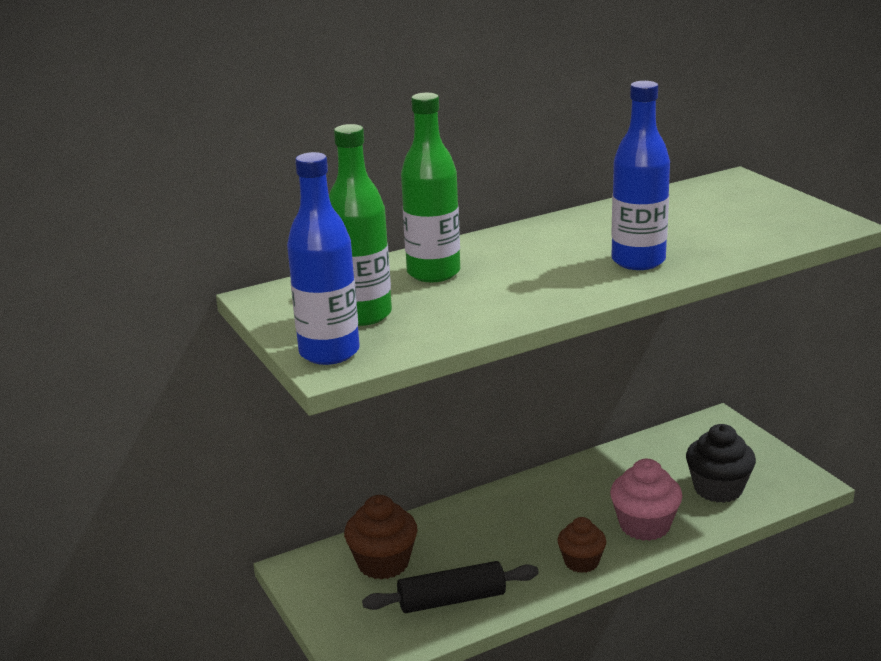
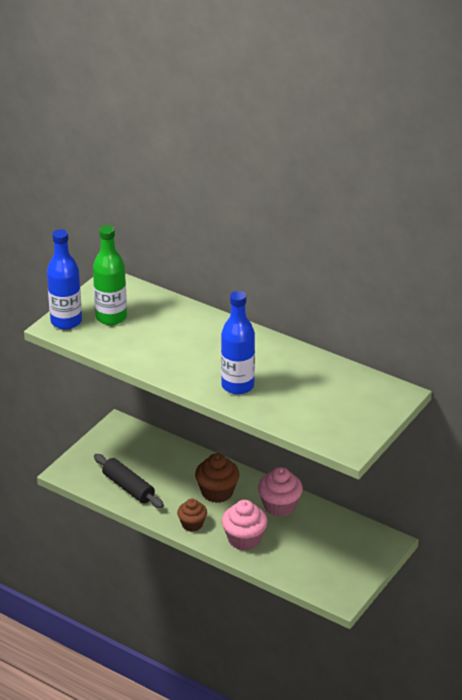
camera: 60 degrees right, 10 degrees up
brown cupcake [344,495,418,579] -> brown cupcake moved to [195,453,240,503]
green bottle [401,93,460,282] -> none
black cupcake [686,424,756,503] -> none
none -> pink cupcake [258,467,303,517]

